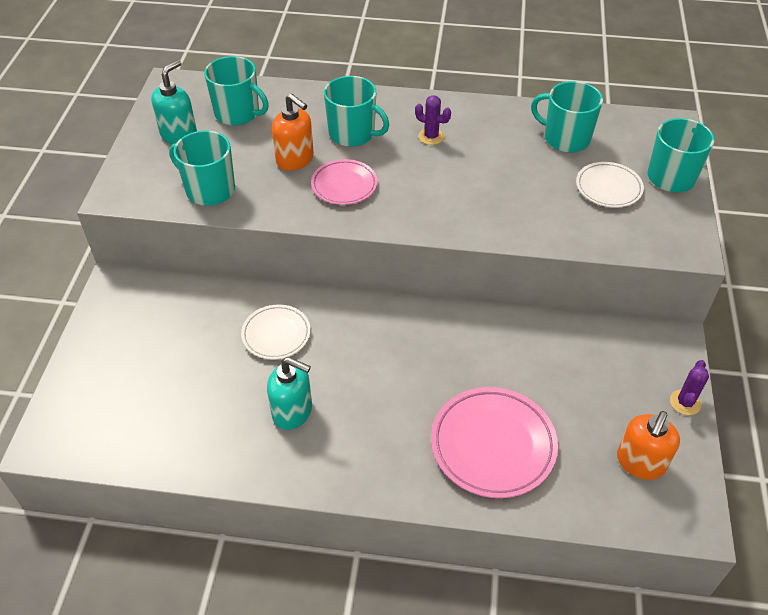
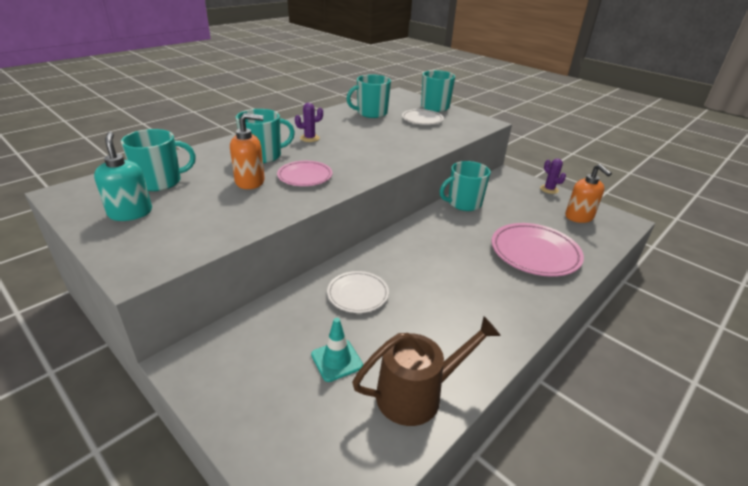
camera: 55 degrees left, 15 degrees down
turquoise mug [169,130,235,206] -> turquoise mug moved to [440,161,491,211]
turquoise soap dispenser [267,357,312,430] -> none
none -> turquoise traffic cone [311,318,363,382]
none -> brown watering can [352,316,501,426]

